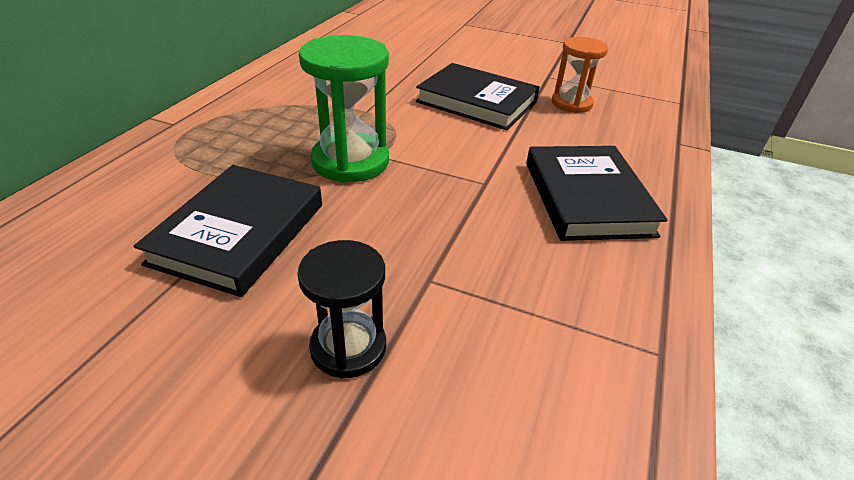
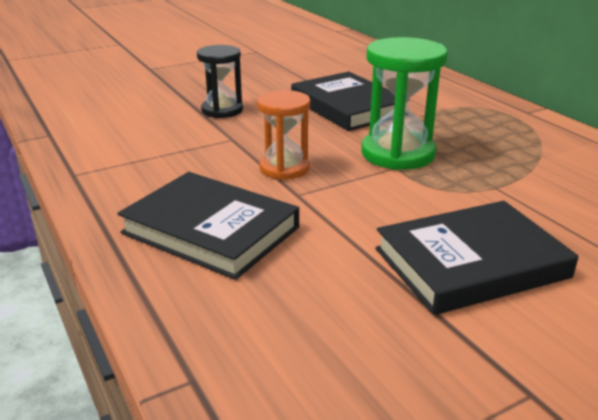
camera: 130 degrees right, 10 degrees down
orange hourglass [552,37,608,113] -> orange hourglass moved to [257,90,310,180]

